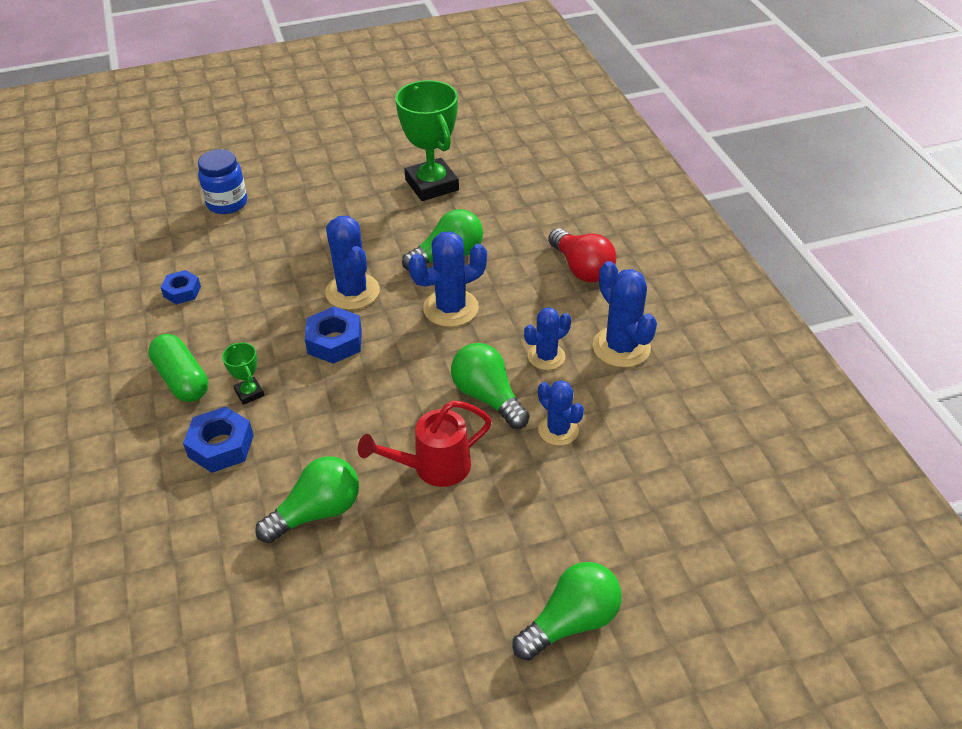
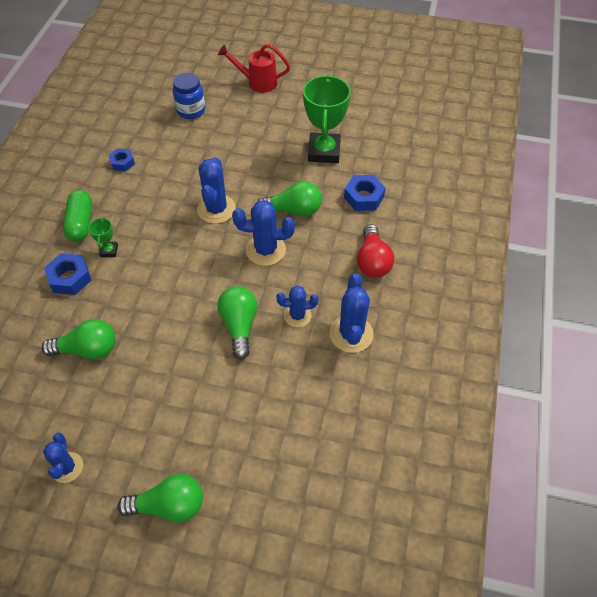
camera: 30 degrees right, 10 degrees up
blue nut [305,306,362,364] -> blue nut moved to [344,175,386,211]
red watering can [358,400,492,487] -> red watering can moved to [218,44,290,93]
blue cactus [538,380,584,446] -> blue cactus moved to [43,432,83,483]

